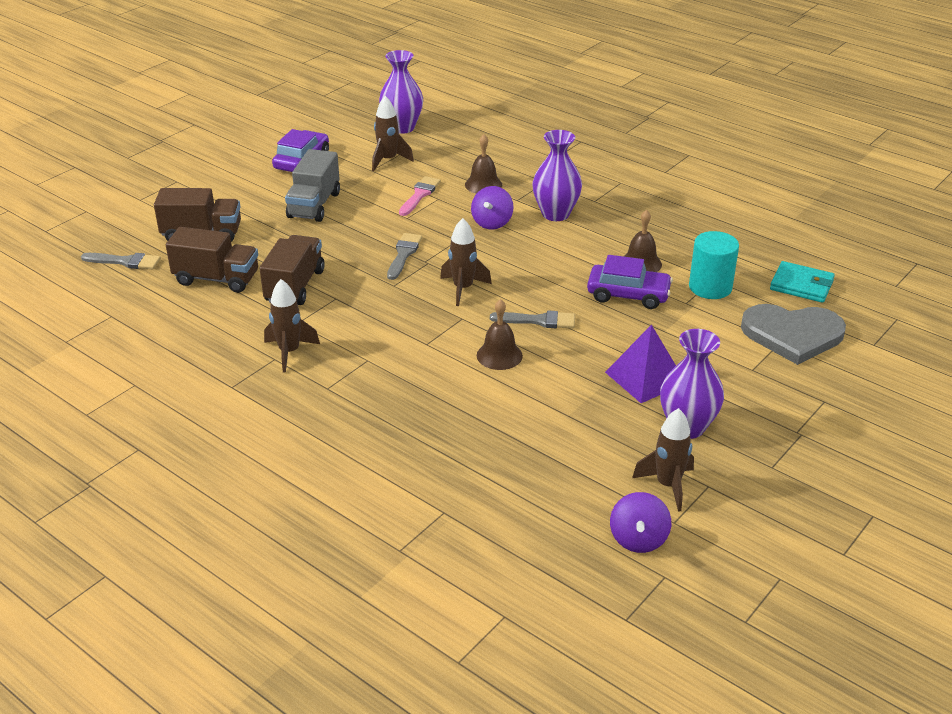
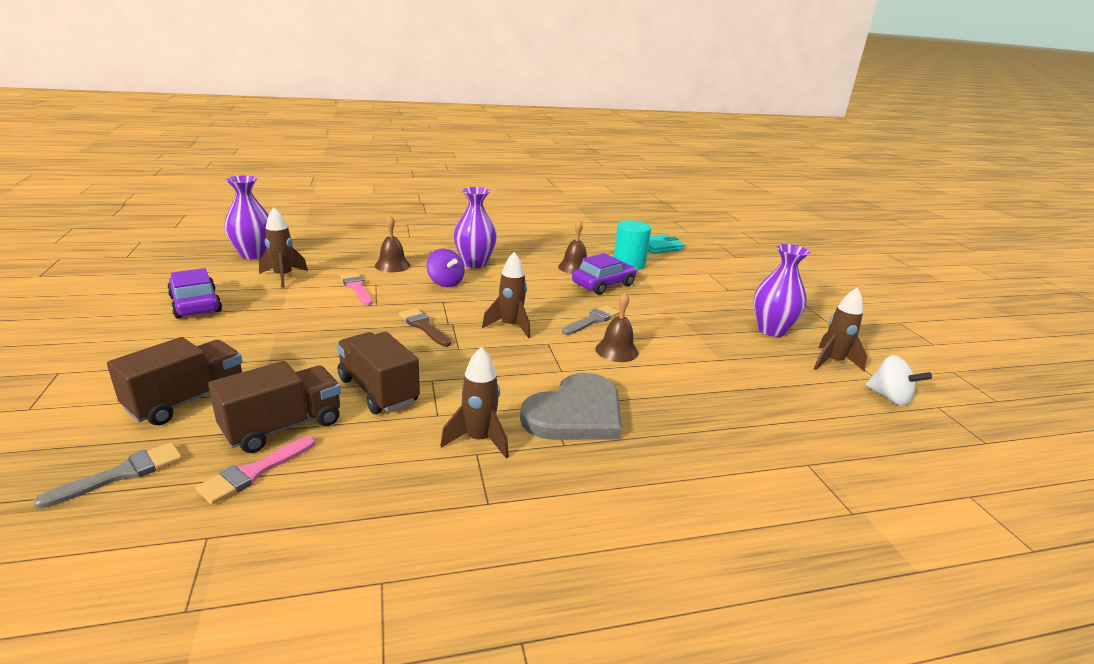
camera: 55 degrees left, 10 degrees down
grey truck [285,149,340,222] -> none
grey brush [387,233,422,280] -> brown brush [399,308,451,347]
purple pyramid [605,325,676,403] -> none
purple spinning top [610,492,671,553] -> white spinning top [866,355,932,406]
grey heart [741,304,846,365] -> grey heart moved to [520,373,622,440]
none -> pink brush [195,436,315,504]

